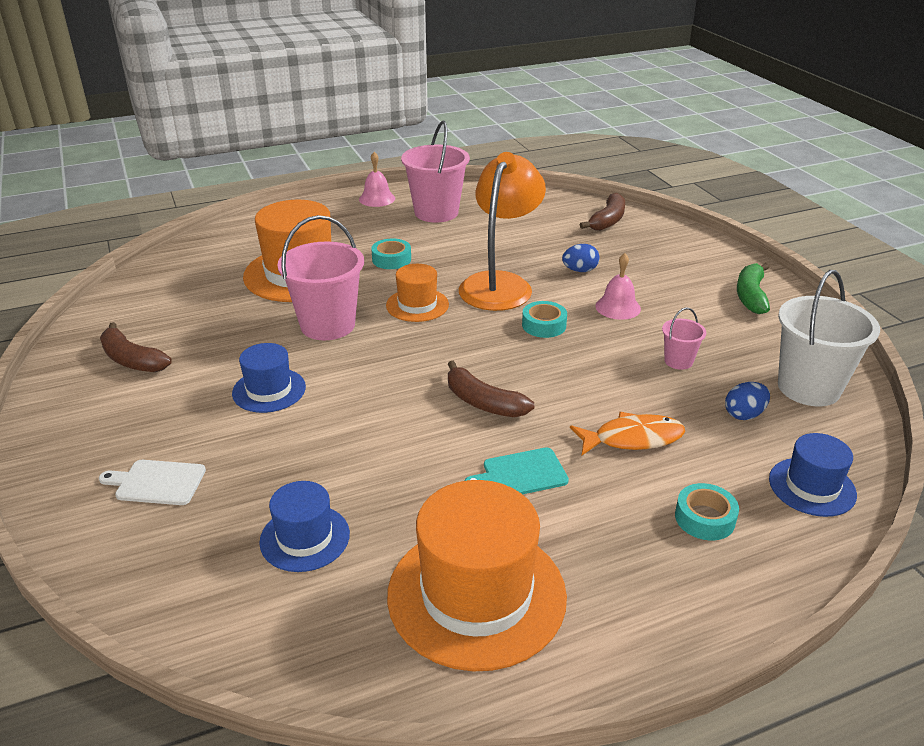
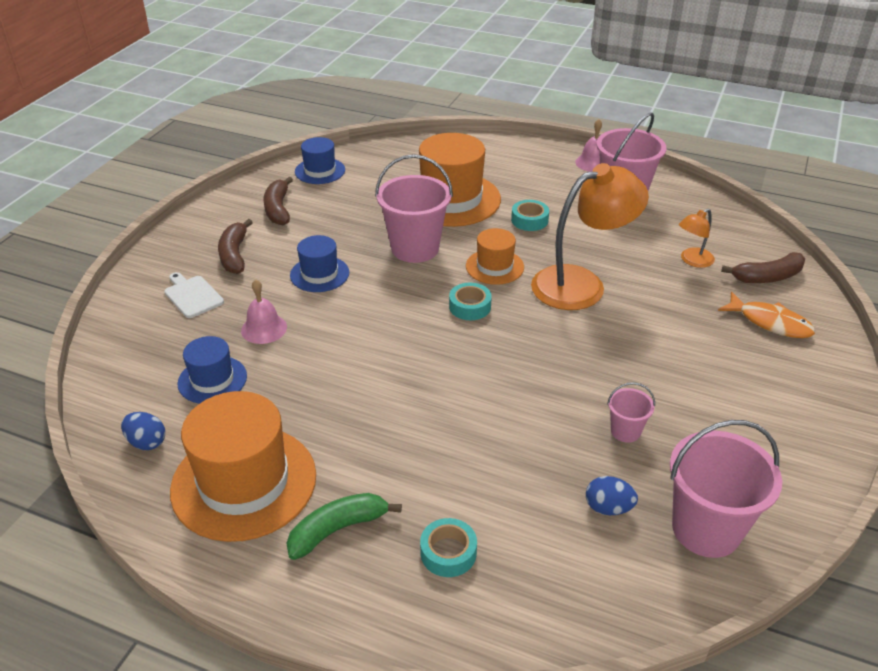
camera: 45 degrees right, 5 degrees up
brown banana [448,361,534,417] -> brown banana moved to [218,219,253,274]
turquoise cutting board [465,448,569,494] -> none
turquoise tape [522,301,567,338] -> turquoise tape moved to [449,283,492,320]
blue egg [562,244,600,272] -> blue egg moved to [121,412,165,450]
orange fish [570,412,685,455] -> orange fish moved to [718,292,815,338]
pink bell [595,253,641,320] -> pink bell moved to [241,279,287,344]
green banana [737,263,770,314] -> green banana moved to [287,493,402,560]
blue hat [769,433,857,517] -> blue hat moved to [295,137,345,184]
white bucket [778,270,880,406] -> pink bucket [670,420,782,558]
none -> orange lamp [679,209,715,268]

